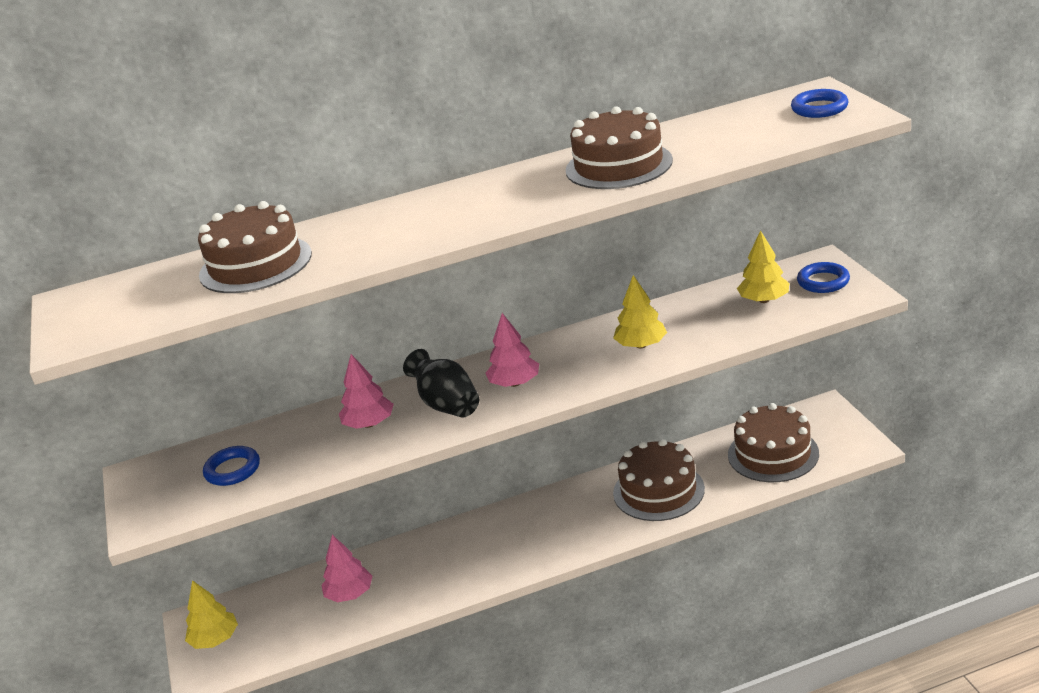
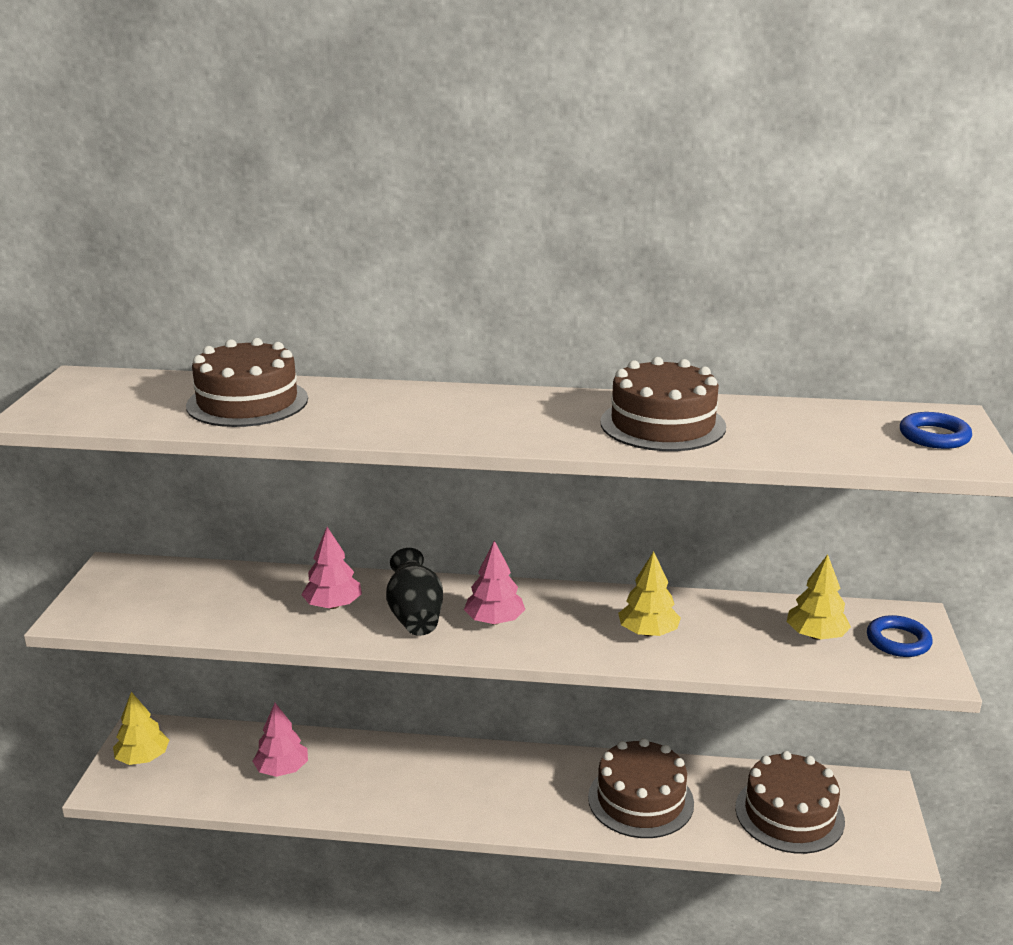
camera: 20 degrees right, 5 degrees down
blue ring [203,446,260,486] -> none

